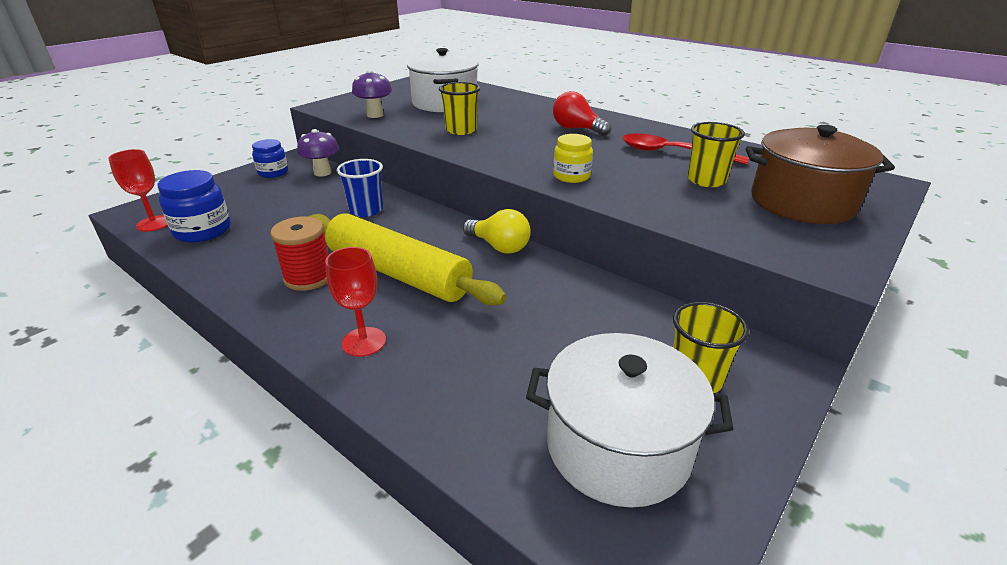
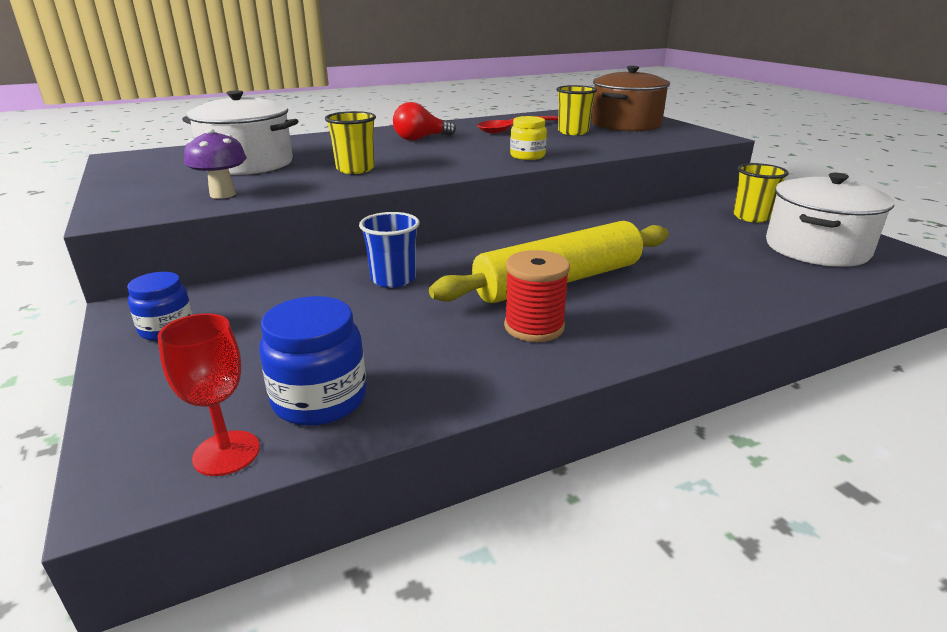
camera: 65 degrees left, 5 degrees down
purple mushroom [297,129,339,177] -> none
red goblet [325,247,386,357] -> none
yellow light bulb [463,209,531,254] -> none

